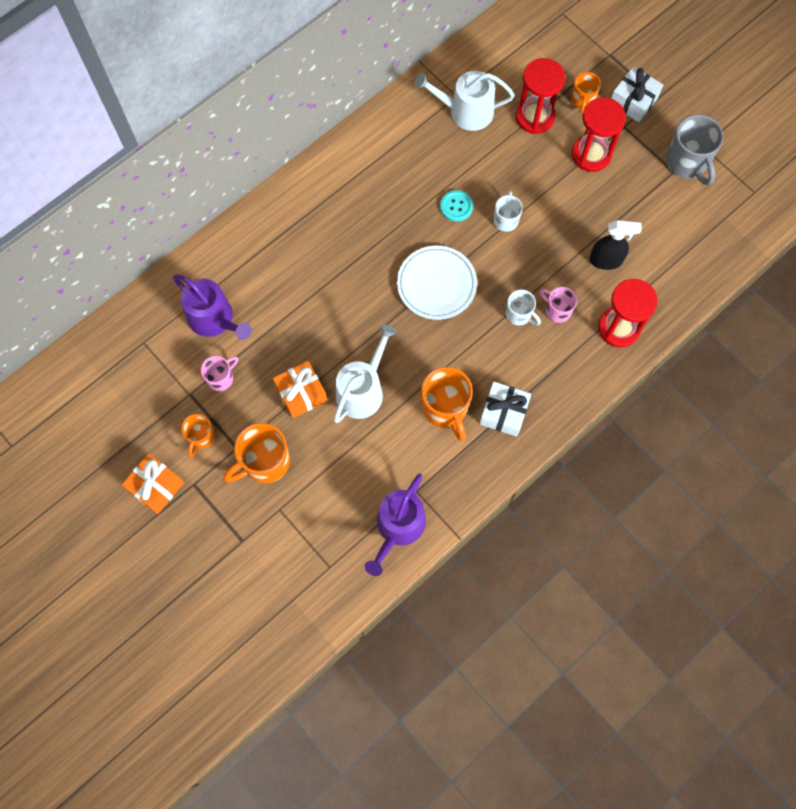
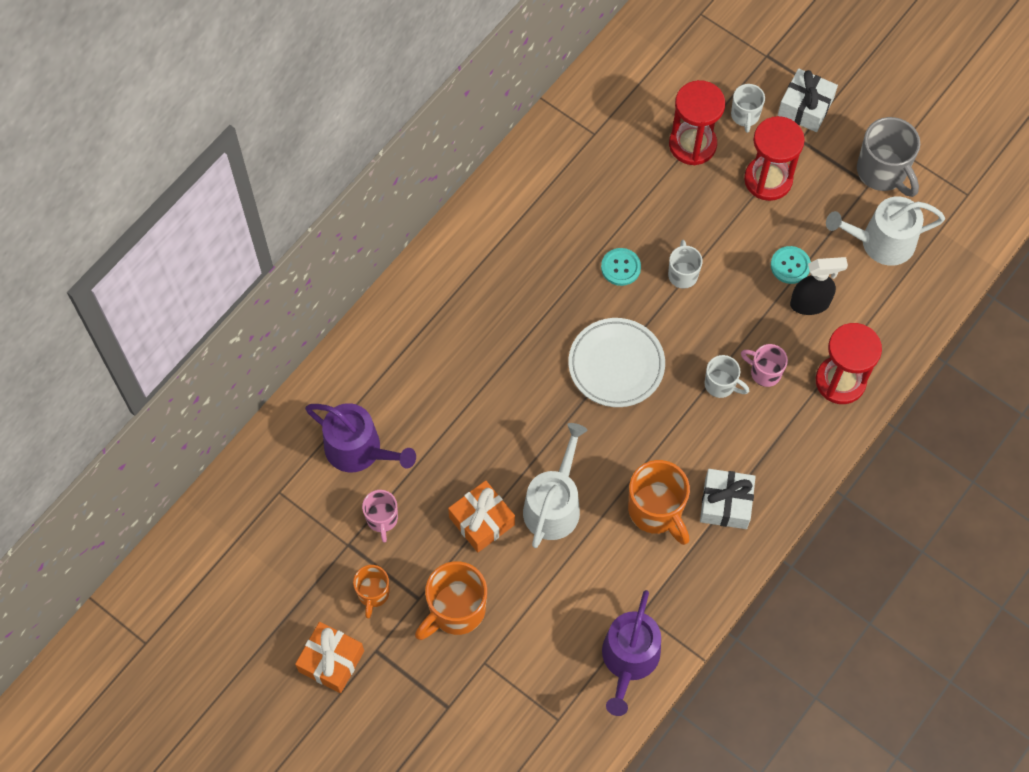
camera: 10 degrees left, 5 degrees down
pink mug [201,356,238,391] -> pink mug turned 135 degrees clockwise [362,490,398,543]
white watering can [414,71,515,131] -> white watering can moved to [826,196,945,266]
orange mug [571,72,601,113] -> white mug [731,84,765,133]
none -> turquoise button [771,246,811,284]

